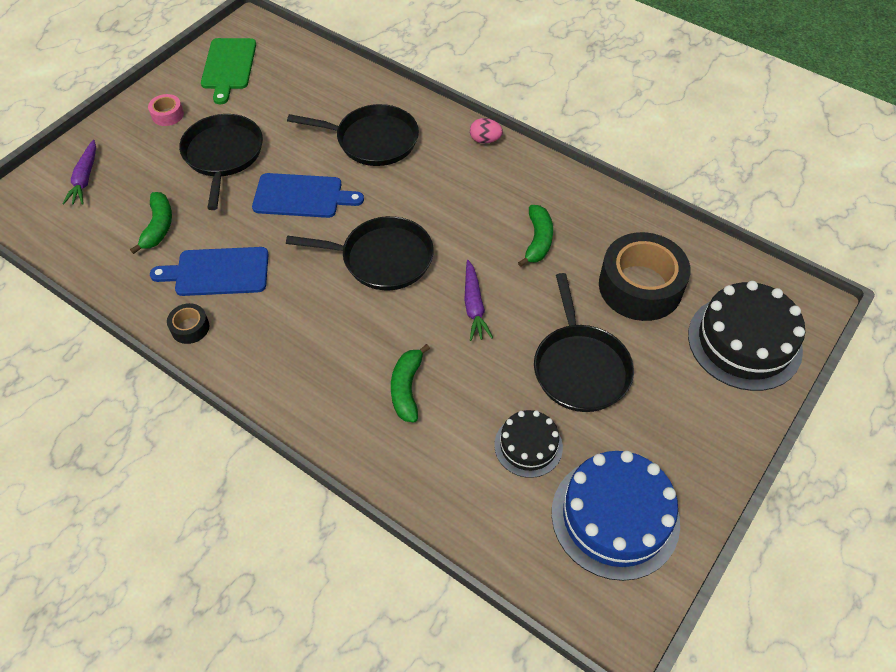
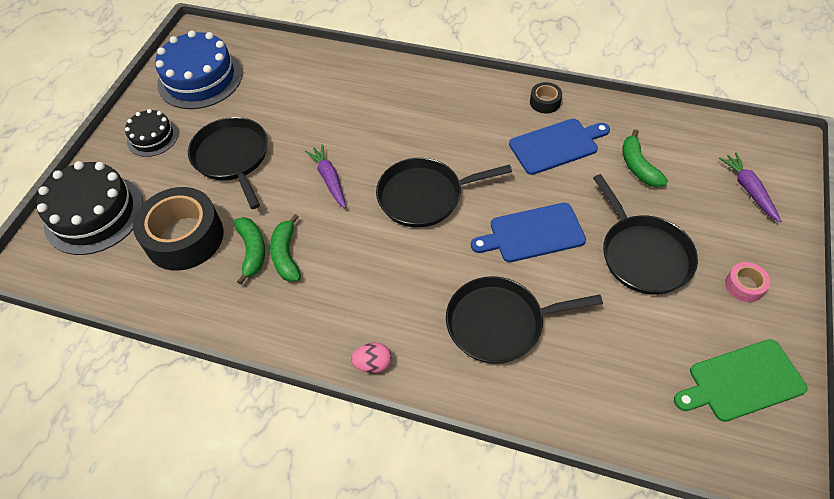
camera: 165 degrees right, 0 degrees up
green cutting board [201,38,256,104] -> green cutting board turned 90 degrees counterclockwise [674,339,808,422]
green banana [391,344,430,422] -> green banana moved to [234,217,265,285]
black cake [494,410,563,478] -> black cake moved to [125,109,178,157]

